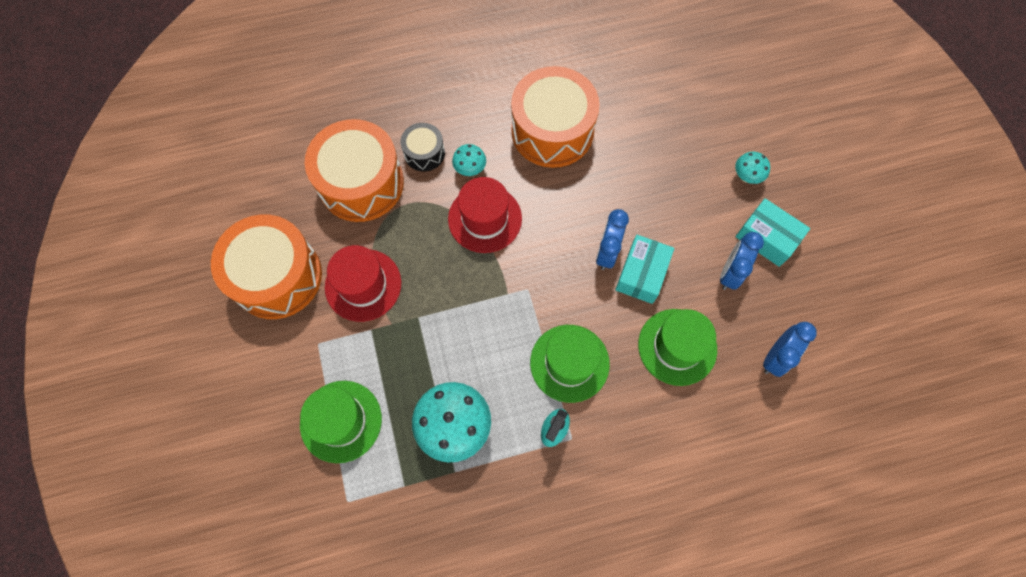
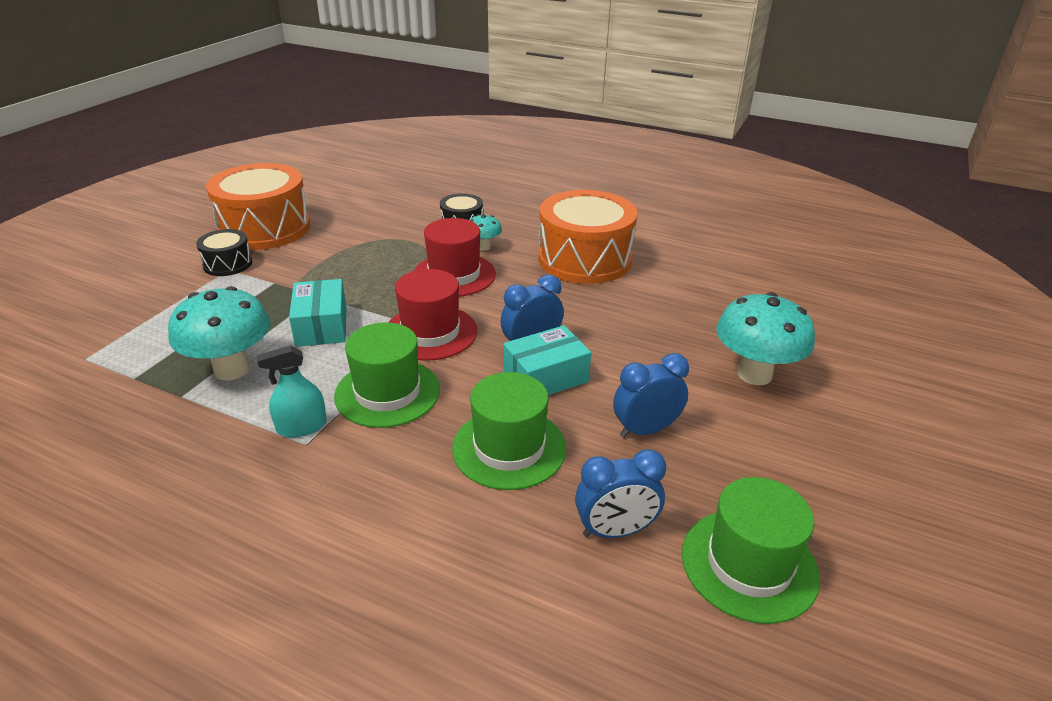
camera: 40 degrees right, 35 degrees down
green hat [300,381,382,463] -> green hat moved to [682,477,820,624]
orange drum [305,119,404,222] -> none
red hat [325,245,401,322] -> red hat moved to [388,269,477,361]
turquoise mushroom [735,152,770,184] -> turquoise mushroom [716,292,815,385], size x1.98
turquoise box [735,198,810,267] -> turquoise box moved to [289,279,346,347]
none -> black drum [196,229,252,276]

